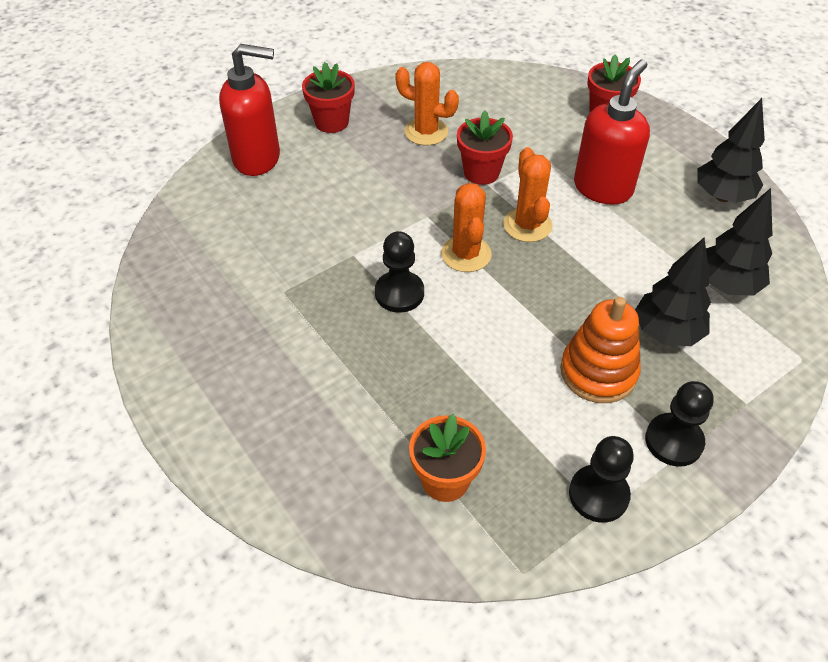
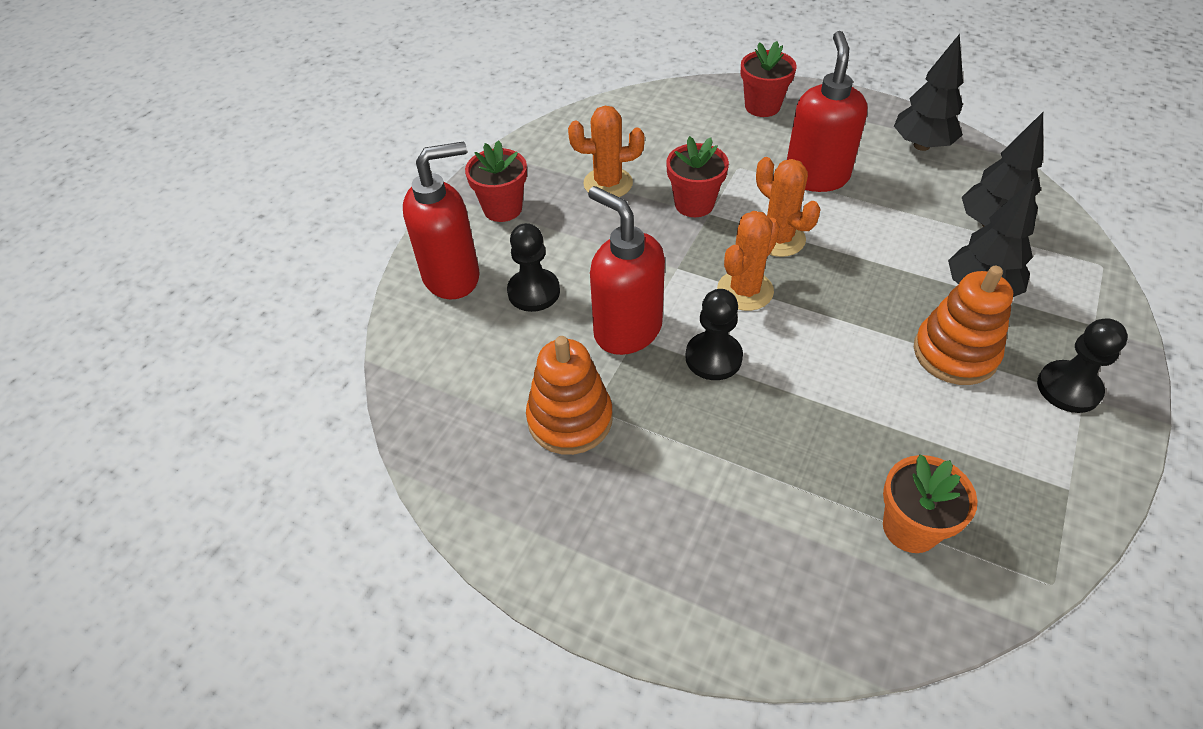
camera: 25 degrees left, 0 degrees up
orange cactus [441,183,492,272] -> orange cactus turned 75 degrees clockwise [717,211,780,311]
black pawn [569,436,634,523] -> black pawn moved to [507,223,560,312]
none -> orange stacking toy [526,336,613,455]
none -> red soap dispenser [588,186,665,355]

